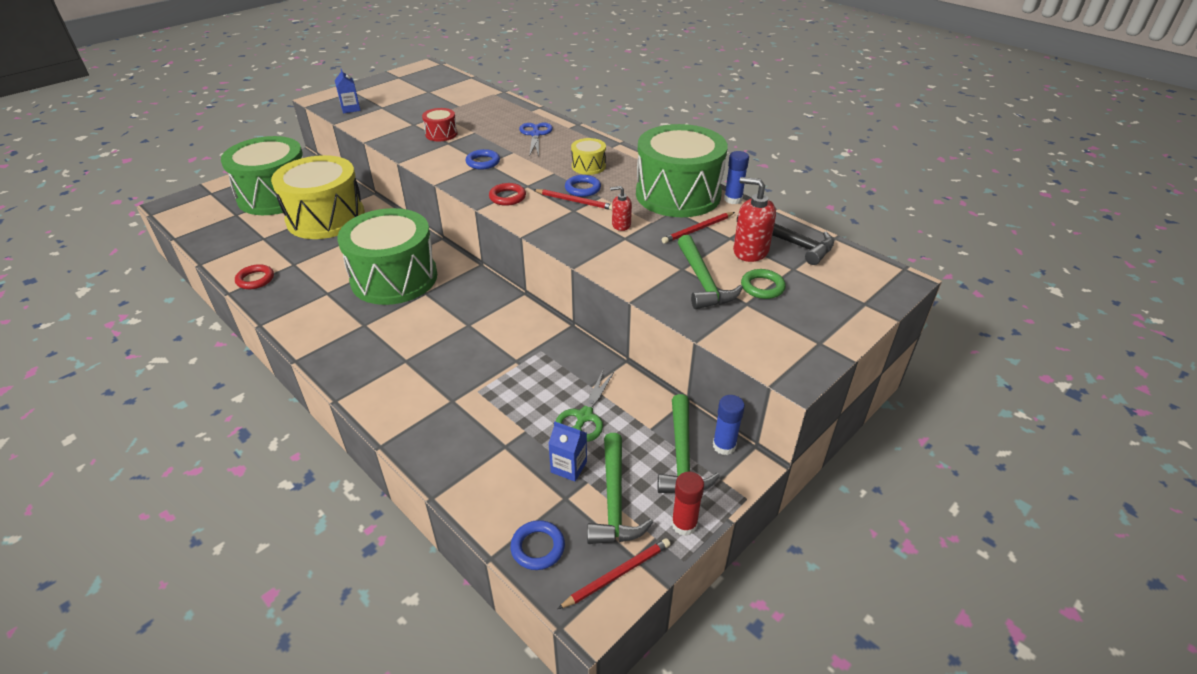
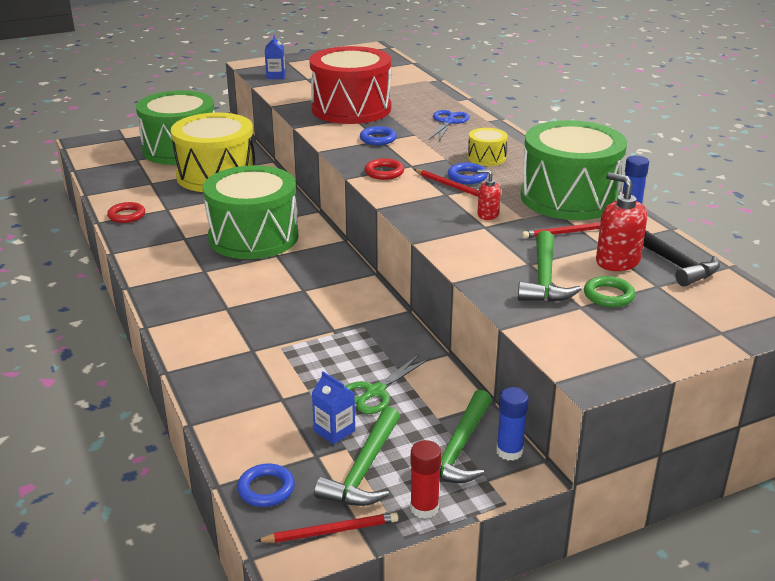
camera: 20 degrees right, 10 degrees down
red drum [422,108,458,141] -> red drum [309,46,391,124], size x2.34

